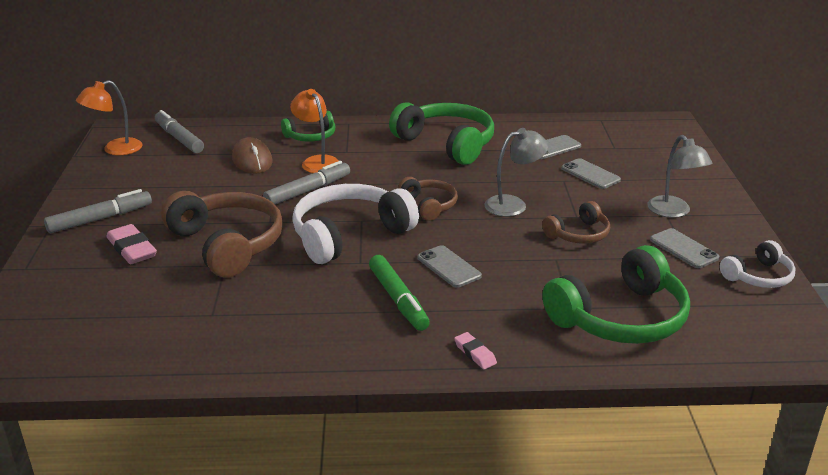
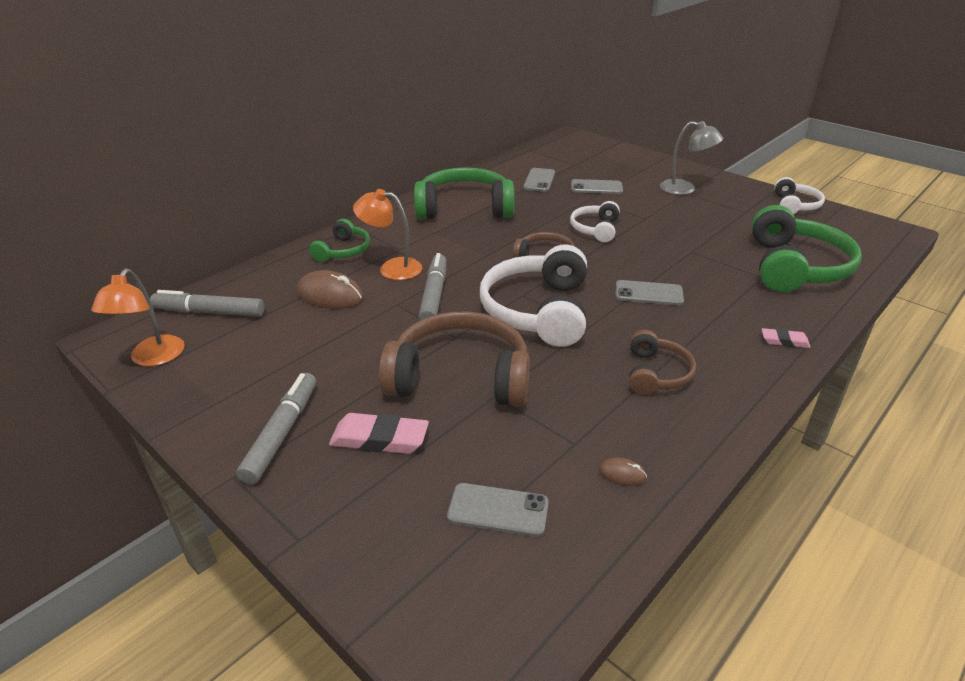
camera: 45 degrees left, 5 degrees up
green marker [369,255,430,331] -> none
grey lamp [484,128,549,217] -> white headphones [570,201,620,242]
brown headphones [542,201,610,244] -> brown headphones moved to [629,330,696,395]
grey phone [650,228,719,268] -> grey phone moved to [447,483,549,537]
none -> brown mouse [599,458,647,486]

